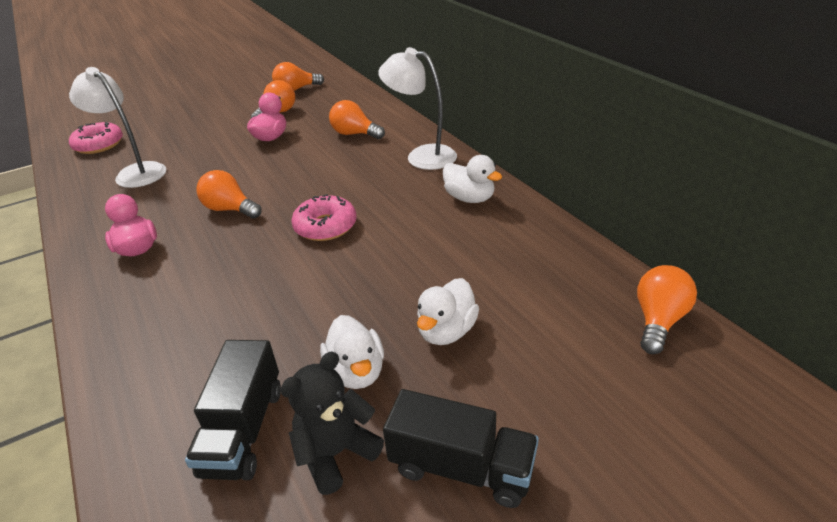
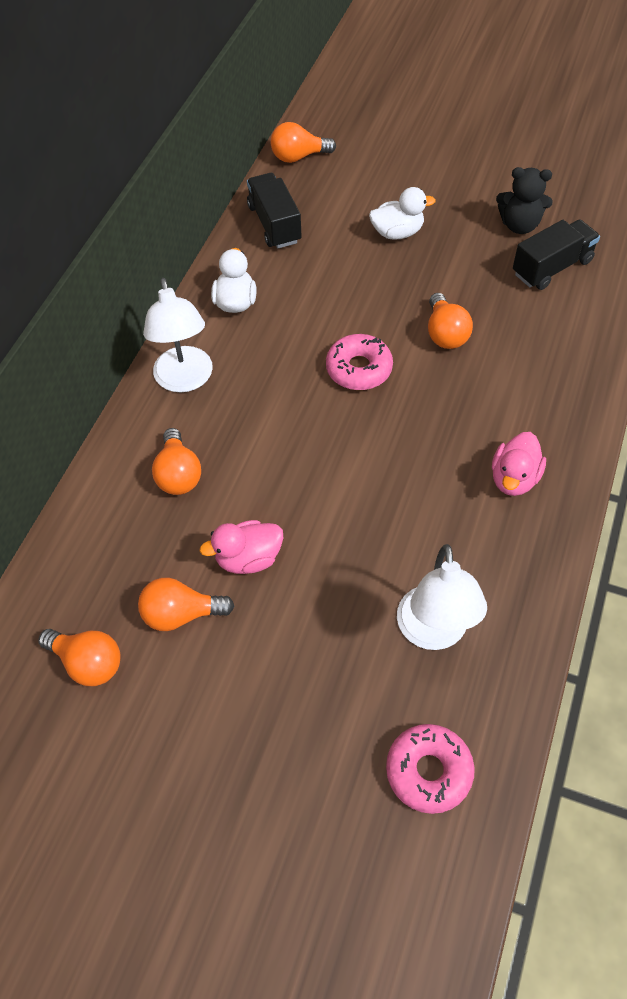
camera: 130 degrees left, 20 degrees up
orange light bulb [196,170,262,219] -> orange light bulb moved to [428,293,473,349]
white duck [320,315,384,389] -> none
black truck [383,389,539,508] -> black truck moved to [247,173,302,249]

